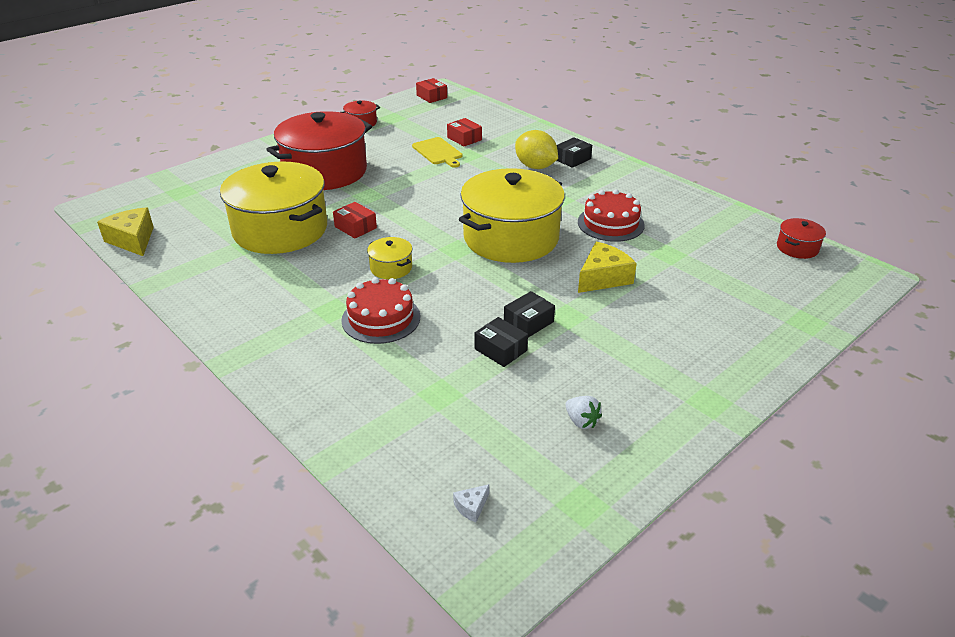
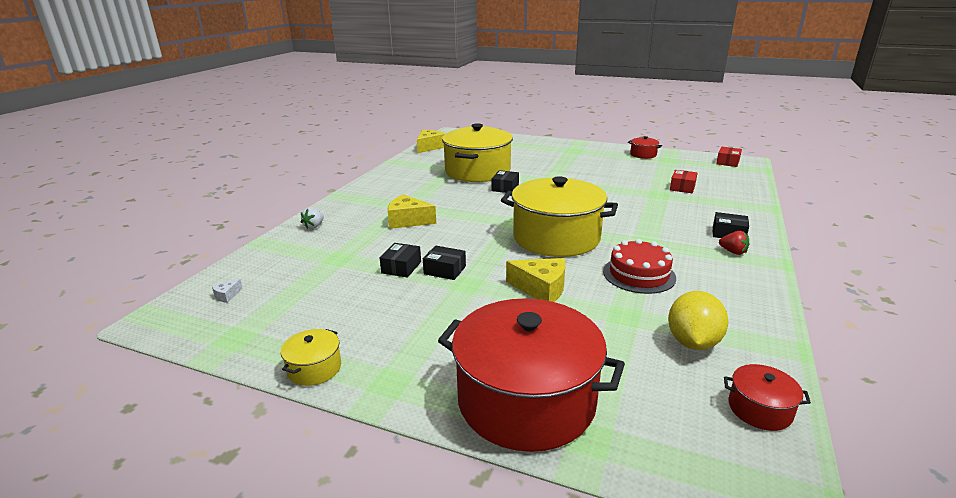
camera: 65 degrees right, 10 degrees down
red pot [266,111,372,190] -> red pot moved to [438,298,625,452]
red box [333,202,377,239] -> black box [492,170,519,193]
red cake [341,277,420,344] -> yellow cheese [388,194,436,229]
yellow pot [367,237,412,279] -> yellow pot moved to [281,329,341,386]
yellow cutting board [412,137,462,168] -> none
white cheese [453,484,489,522] -> white cheese turned 75 degrees counterclockwise [212,279,243,303]
yellow lemon [515,130,558,169] -> yellow lemon moved to [668,291,728,350]
white strawberry [565,396,602,429] -> white strawberry moved to [301,208,324,229]
none -> red strawberry [719,231,749,255]

